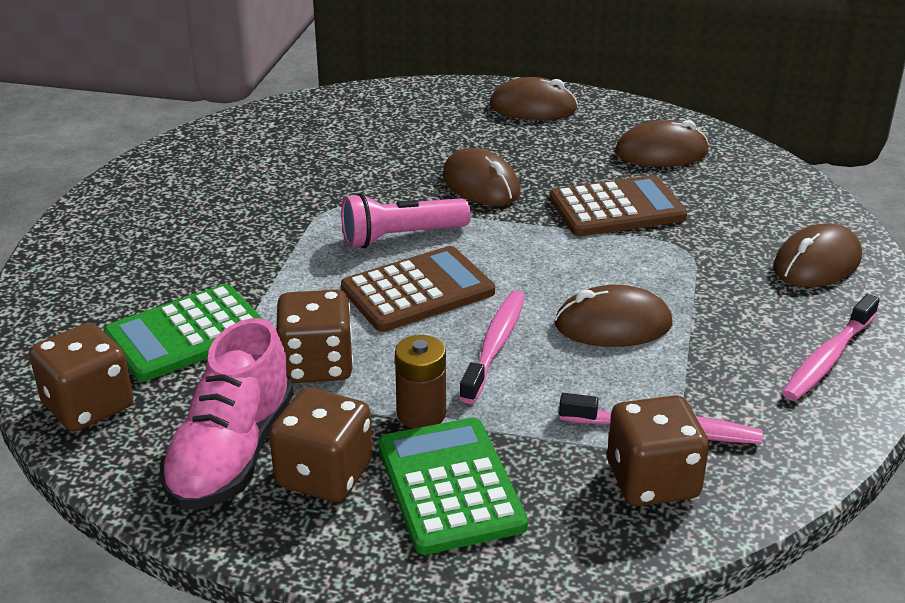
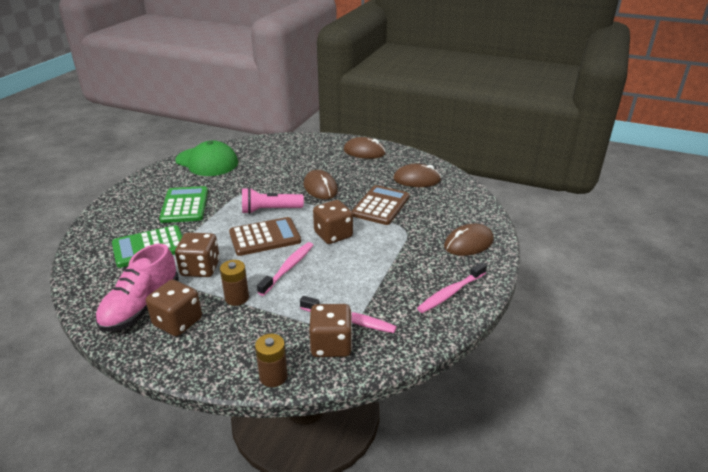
camera: 10 degrees right, 0 degrees up
brown dice [29,323,133,432] -> brown dice moved to [313,200,353,244]
green calculator [378,418,528,555] -> green calculator moved to [159,186,208,223]
brown calculator [549,175,687,236] -> brown calculator turned 60 degrees counterclockwise [352,185,410,225]
brown mouse [554,285,672,347] -> none
none -> green cap [175,141,238,176]
none -> brown battery [255,334,288,387]

